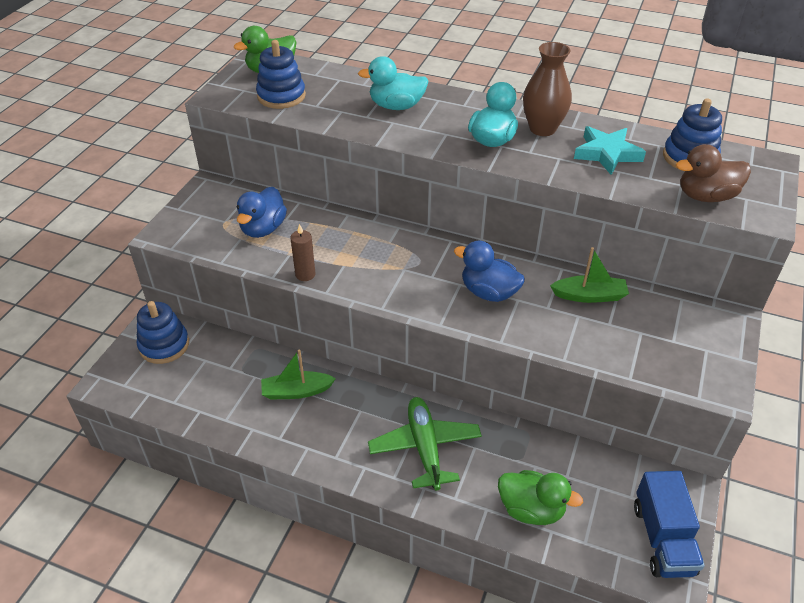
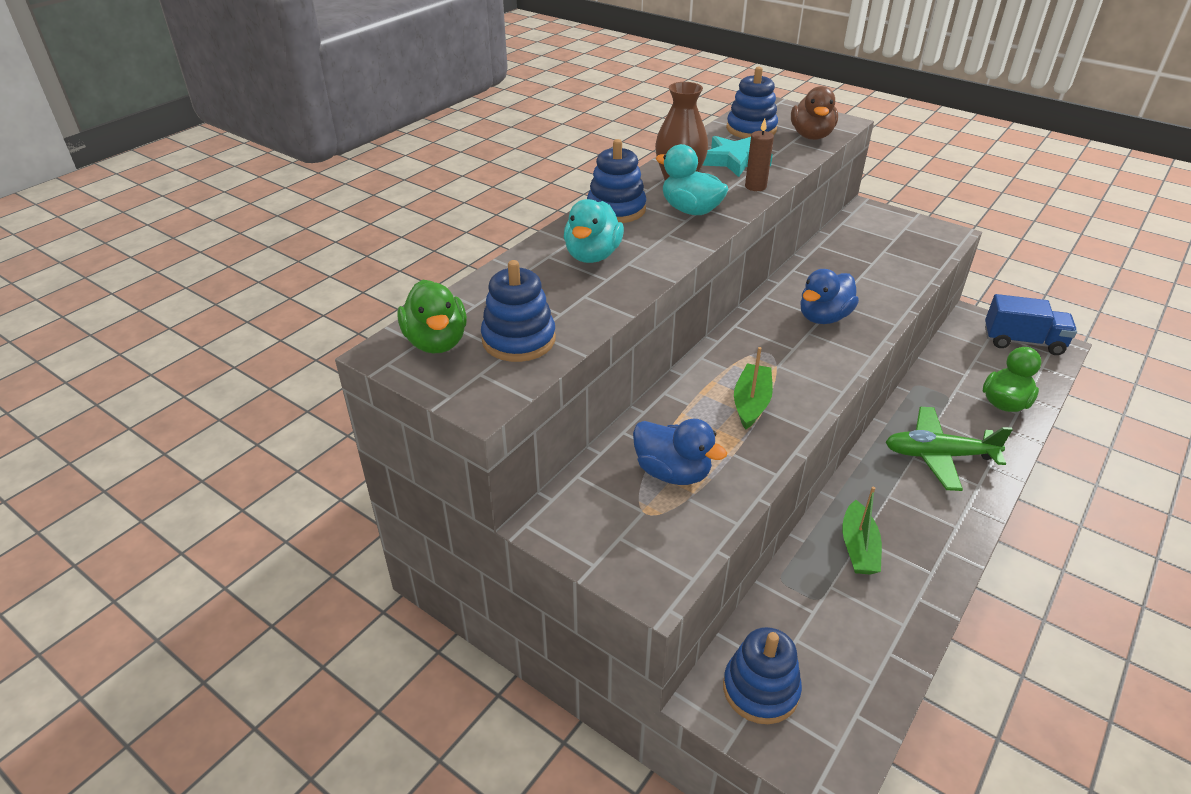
camera: 75 degrees left, 5 degrees down
brown candle [291,224,315,281] -> brown candle moved to [745,119,774,191]
green boat [550,247,629,303] -> green boat moved to [734,347,773,430]
none -> blue stacking toy [587,139,646,223]

